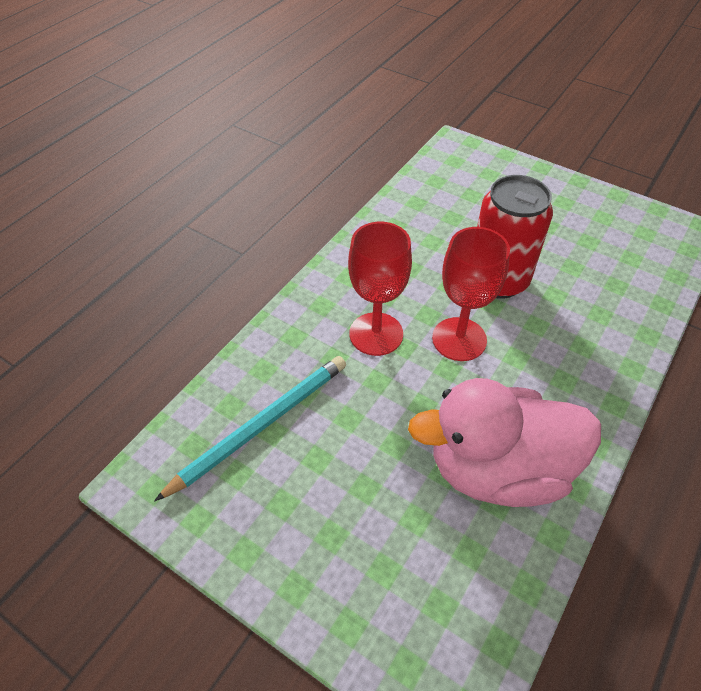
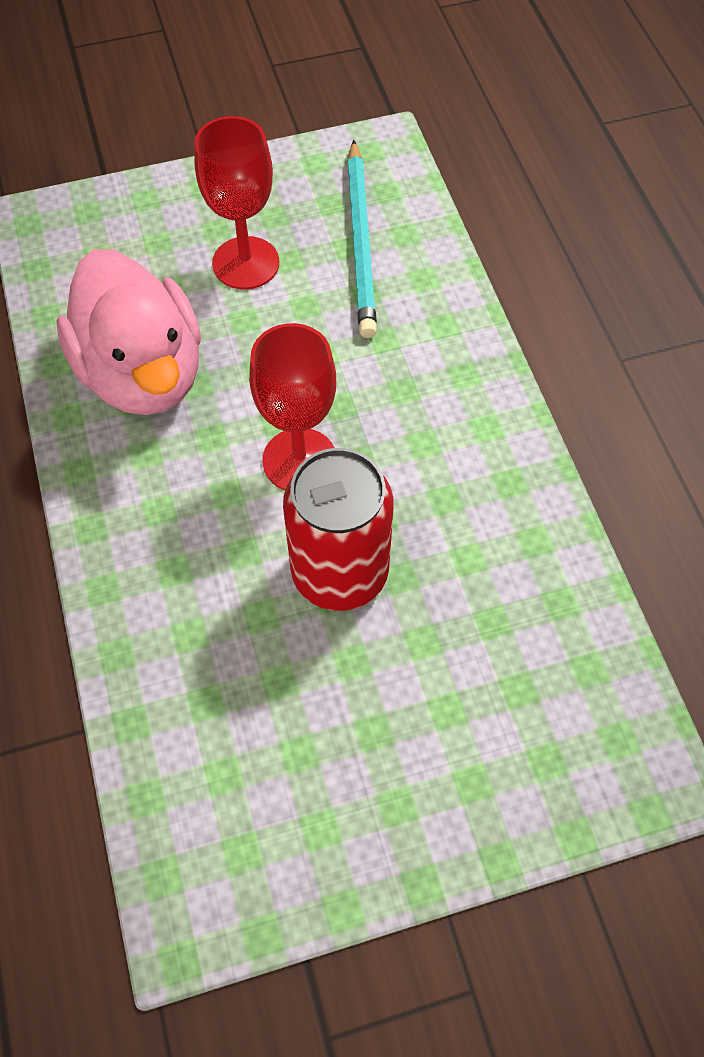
camera: 130 degrees right, 10 degrees up
red goblet [348,222,412,356] -> red goblet moved to [194,116,279,289]
pink duck [408,378,601,507] -> pink duck turned 120 degrees clockwise [56,249,201,415]

